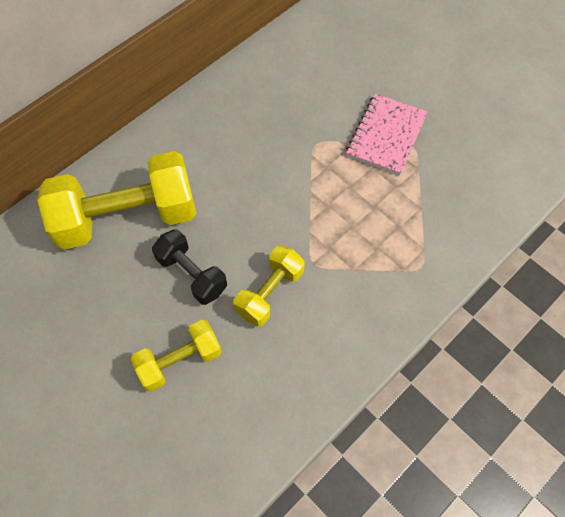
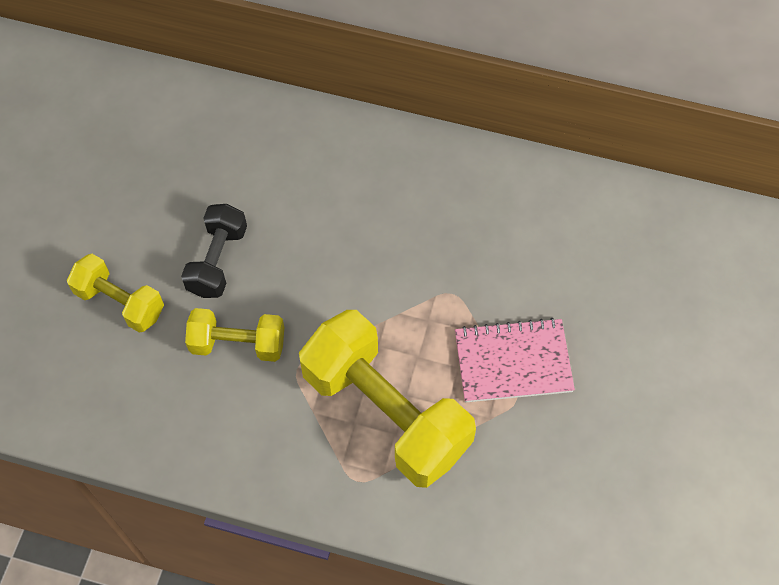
camera: 60 degrees right, 0 degrees up
yellow dumbbell [37,151,196,250] -> yellow dumbbell moved to [299,310,476,488]

